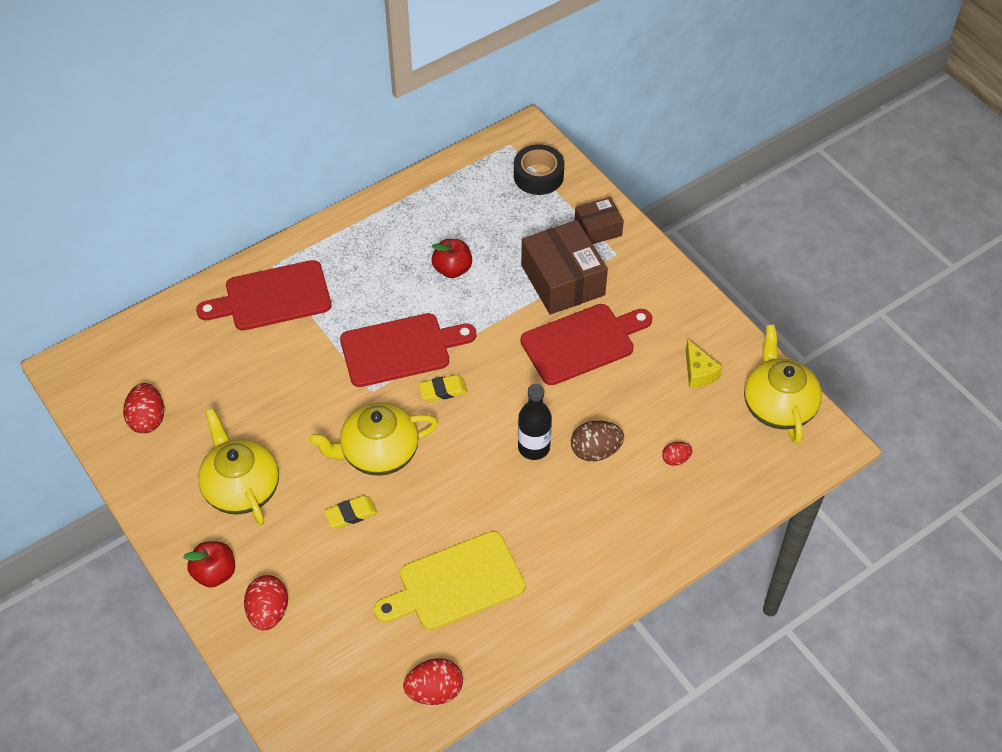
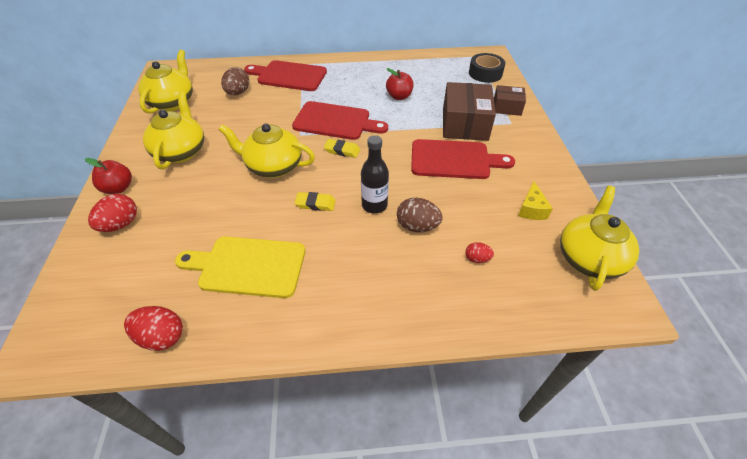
camera: 30 degrees right, 5 degrees down
red egg [123,383,164,433] -> yellow teapot [138,50,193,114]
yellow eraser [324,496,378,529] -> yellow eraser moved to [295,192,336,211]
none -> brown egg [221,67,249,95]

